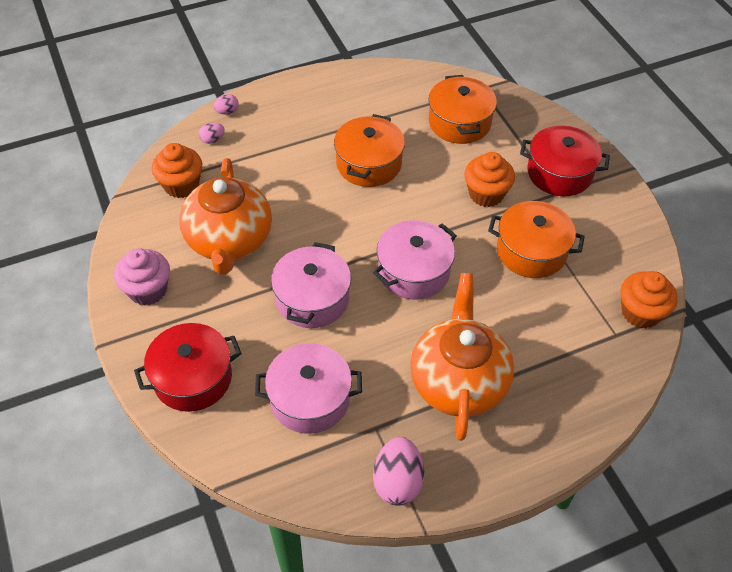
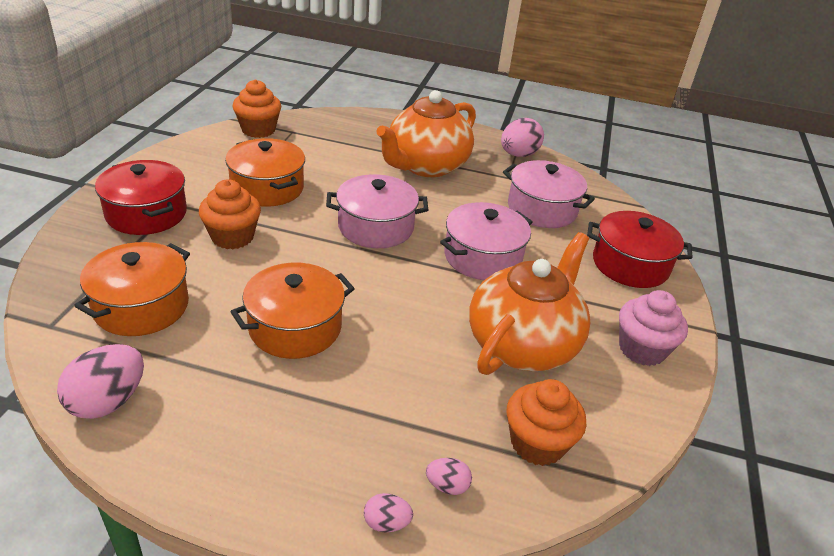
camera: 145 degrees left, 15 degrees down
none -> pink egg [57,344,144,419]

